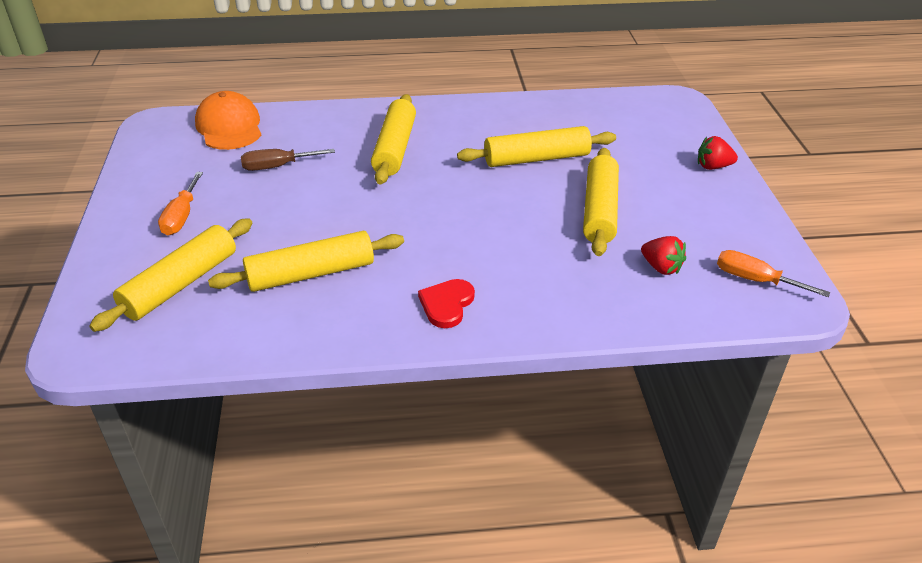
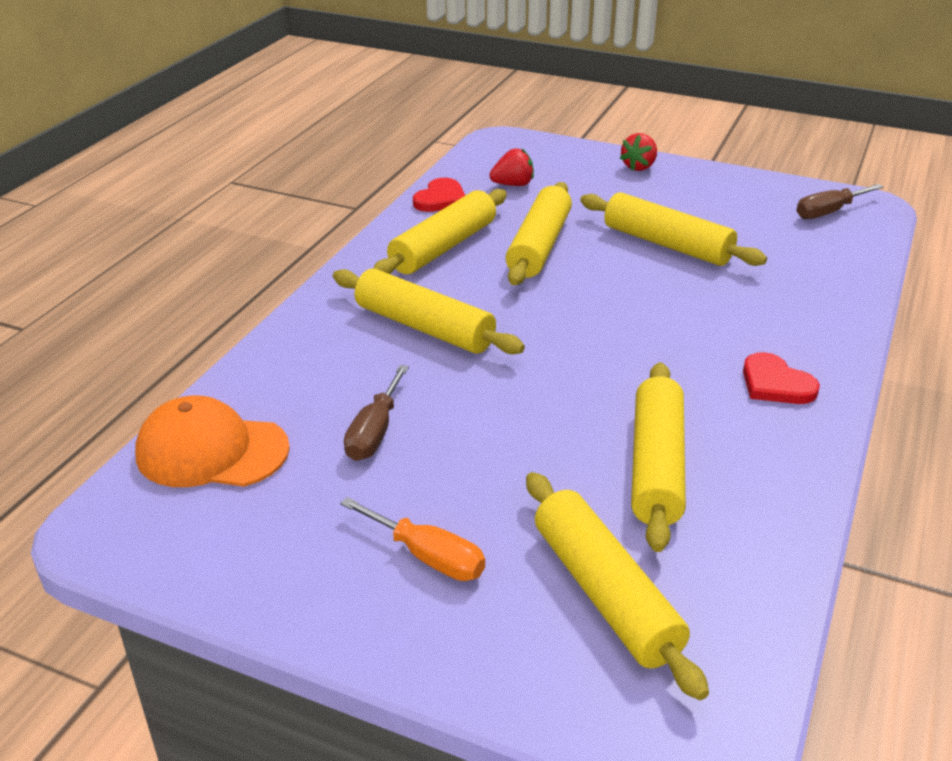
camera: 60 degrees left, 5 degrees down
red strawberry [641,236,686,275] -> red strawberry moved to [489,148,534,186]
orange screwdriver [717,250,830,297] -> brown screwdriver [796,184,883,219]
none -> yellow rolling pin [373,189,507,274]
none -> red heart [413,178,466,212]

